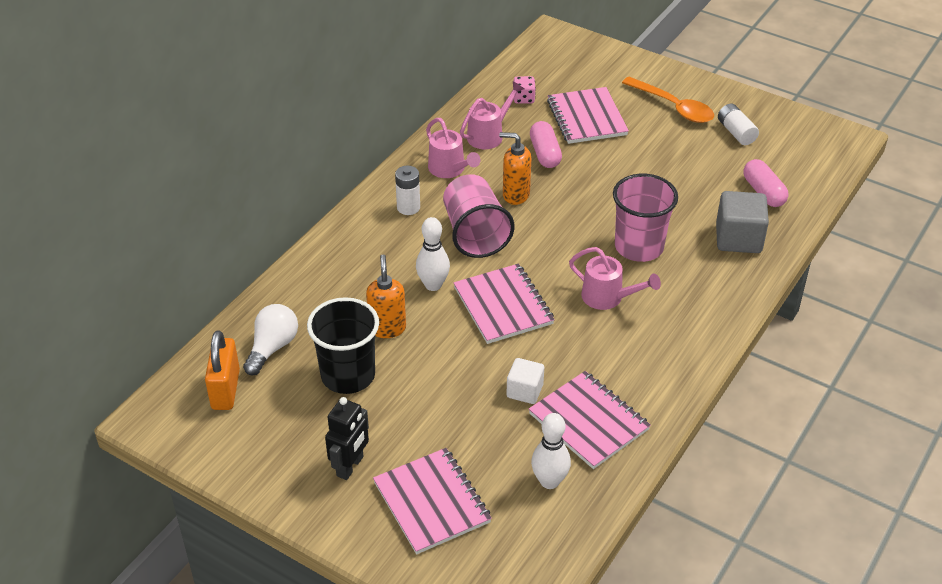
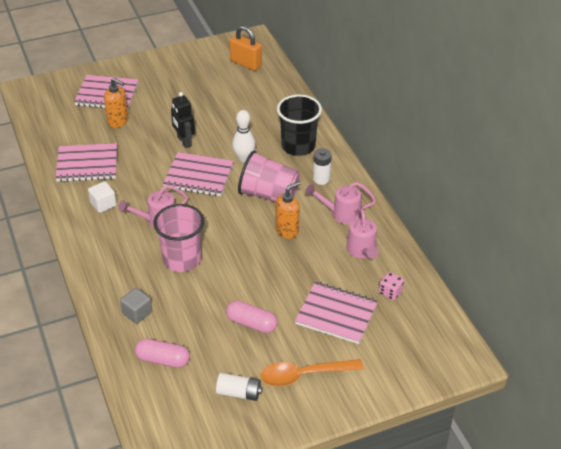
camera: 125 degrees right, 0 degrees up
white light bulb [243,304,298,375] -> none
black cup [307,297,379,394] -> black cup moved to [277,95,322,156]
black robot [325,397,369,480] -> black robot moved to [171,92,195,148]
orange soap dispenser [366,255,406,338] -> orange soap dispenser moved to [104,78,128,128]
white cube [506,358,544,404] -> white cube moved to [88,181,116,213]
pink capsule [530,121,562,168] -> pink capsule moved to [226,301,277,333]
white bowling pin [531,413,571,489] -> none
grey cube [716,191,769,253] -> grey cube [120,288,152,324], size x0.62

